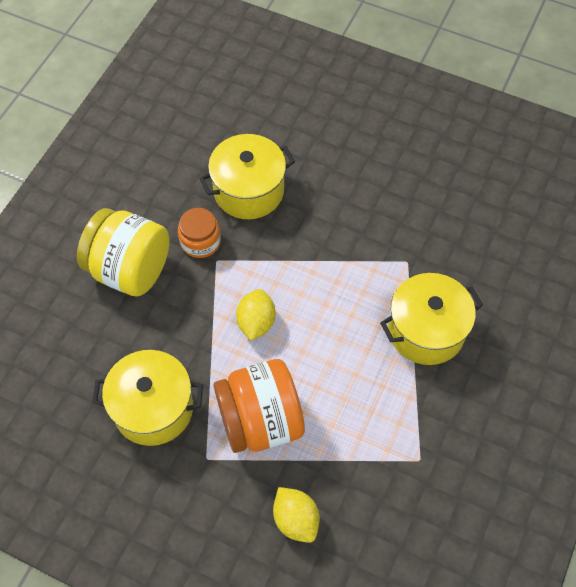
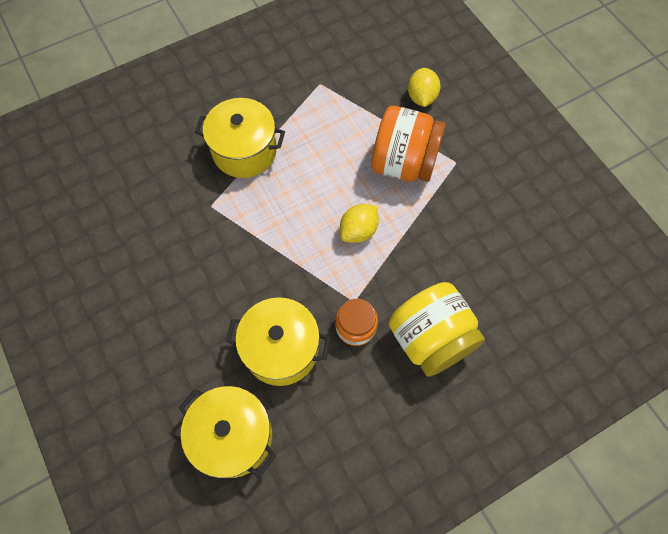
camera: 145 degrees left, 5 degrees up
yellow pot [92,350,203,446] -> yellow pot moved to [179,386,276,478]

